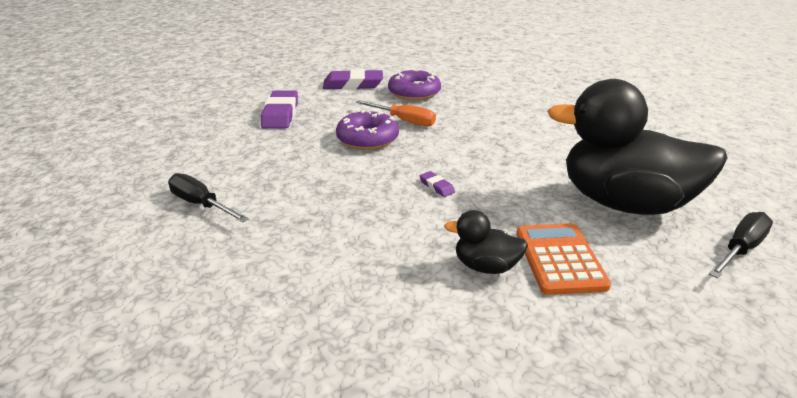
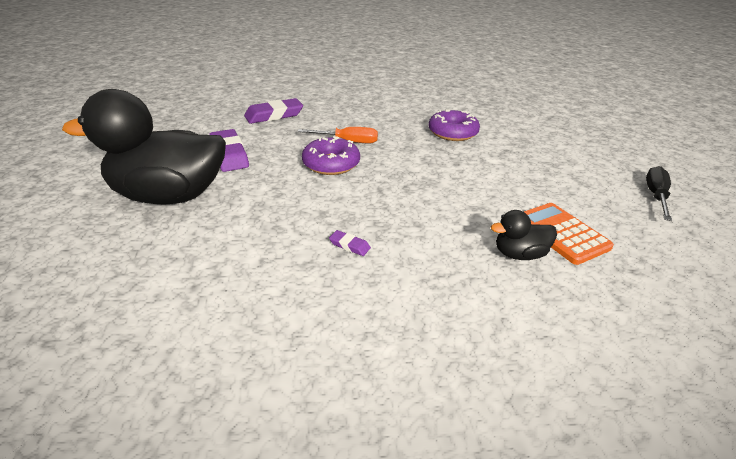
camera: 25 degrees left, 5 degrees up
black screwdriver [168,173,249,222] -> none
purple donut [388,69,441,101] -> purple donut moved to [429,109,480,141]
purple eraser [420,171,455,197] -> purple eraser moved to [329,230,371,256]
black duck [547,79,728,215] -> black duck moved to [62,89,226,205]

